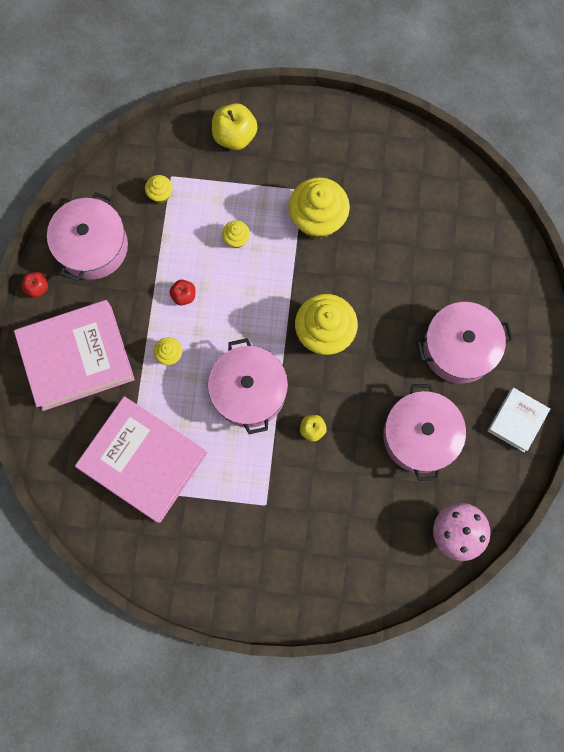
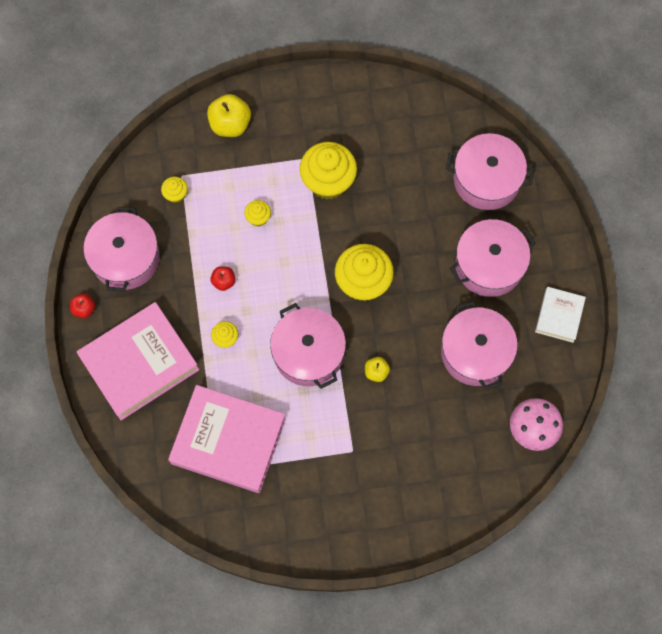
camera: 15 degrees left, 5 degrees down
none -> pink pot [446,133,535,210]

